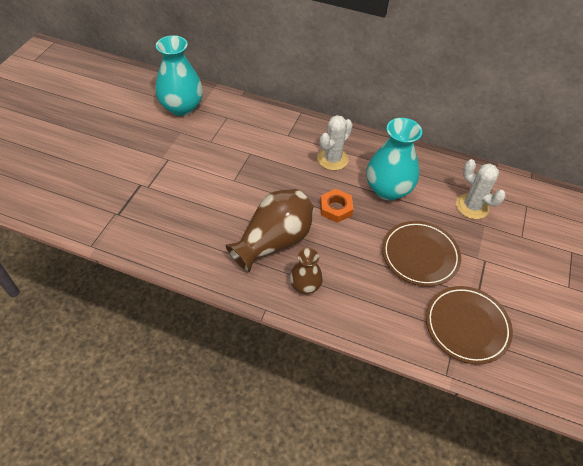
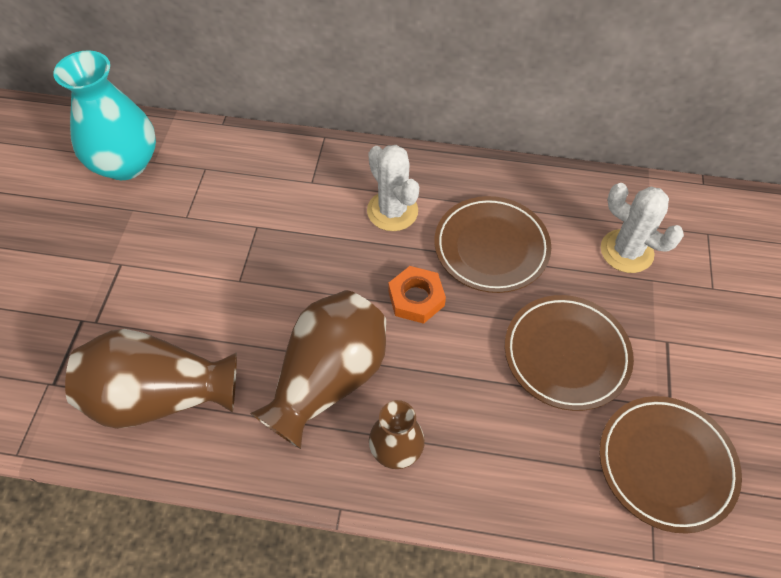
camera: 10 degrees left, 5 degrees up
white cactus [317,115,353,170] -> white cactus turned 60 degrees counterclockwise [367,145,419,231]
turquoise vase [366,118,422,200] -> brown plate [434,196,551,293]
none -> brown vase [65,329,237,429]

